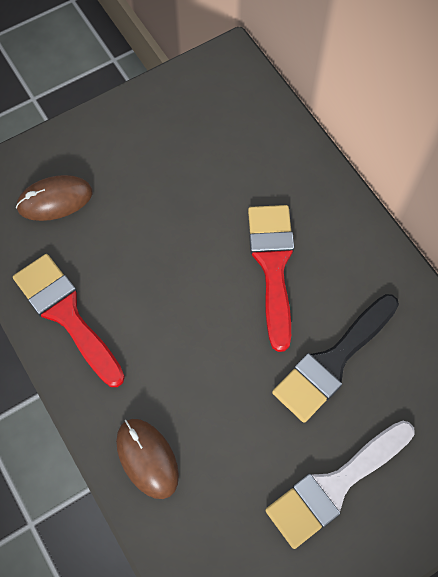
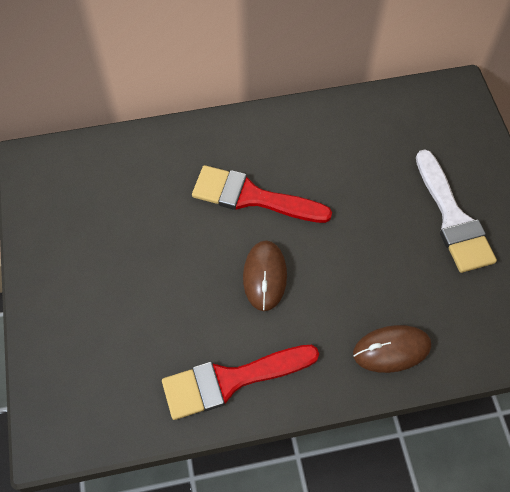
camera: 70 degrees left, 5 degrees down
brown mouse [16,175,92,221] -> brown mouse moved to [243,240,287,311]
black brush [272,294,399,423] -> none

